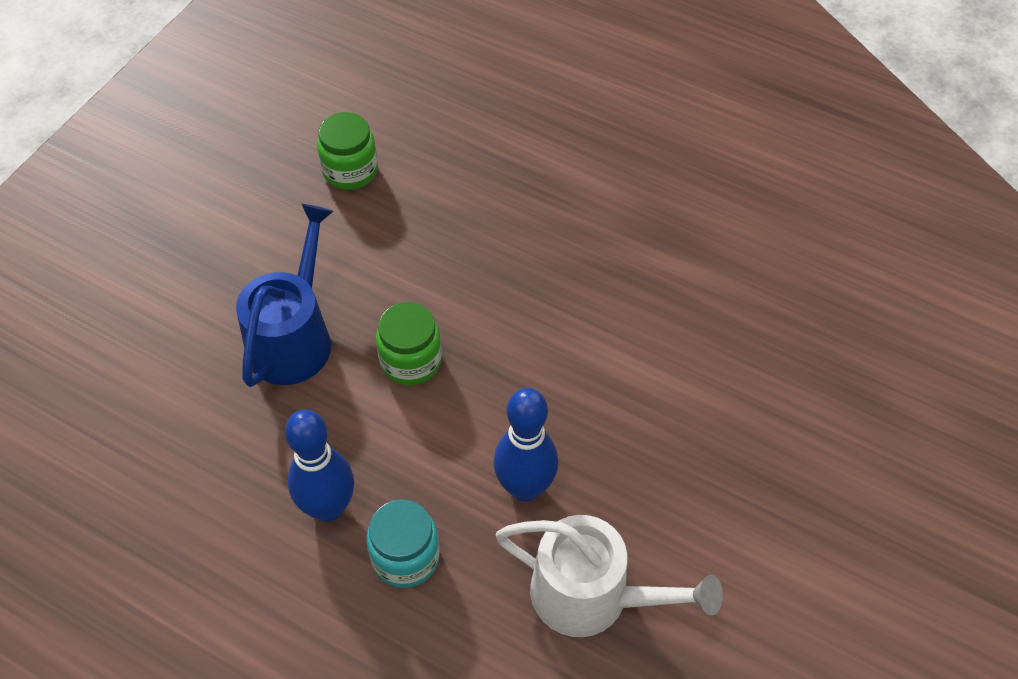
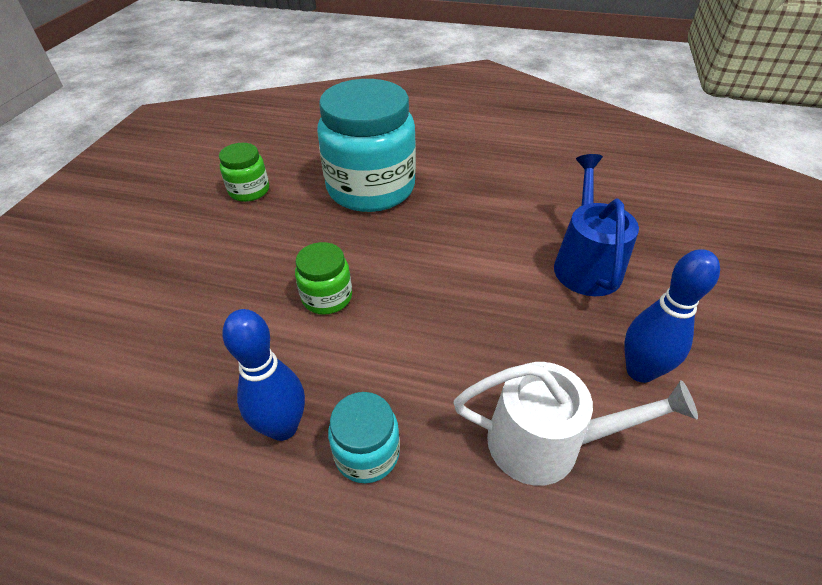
camera: 15 degrees left, 10 degrees down
blue watering can [236,204,333,387] -> blue watering can moved to [554,154,639,296]
blue bowling pin [493,388,558,502] -> blue bowling pin moved to [624,249,720,383]
none -> turquoise jar [317,79,416,212]

